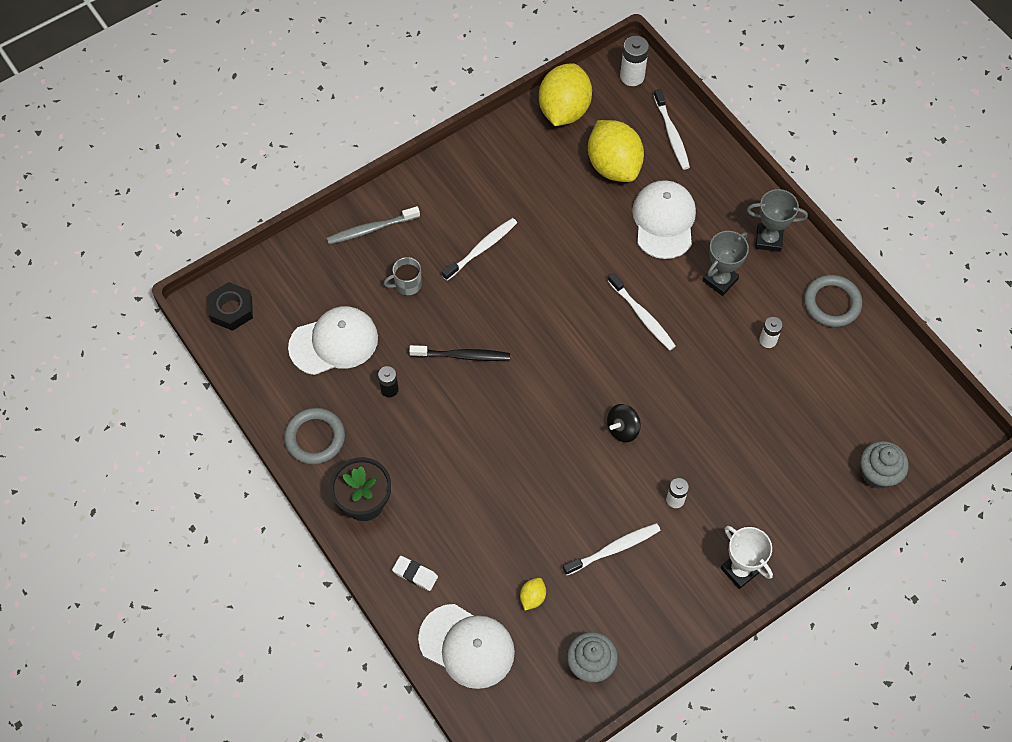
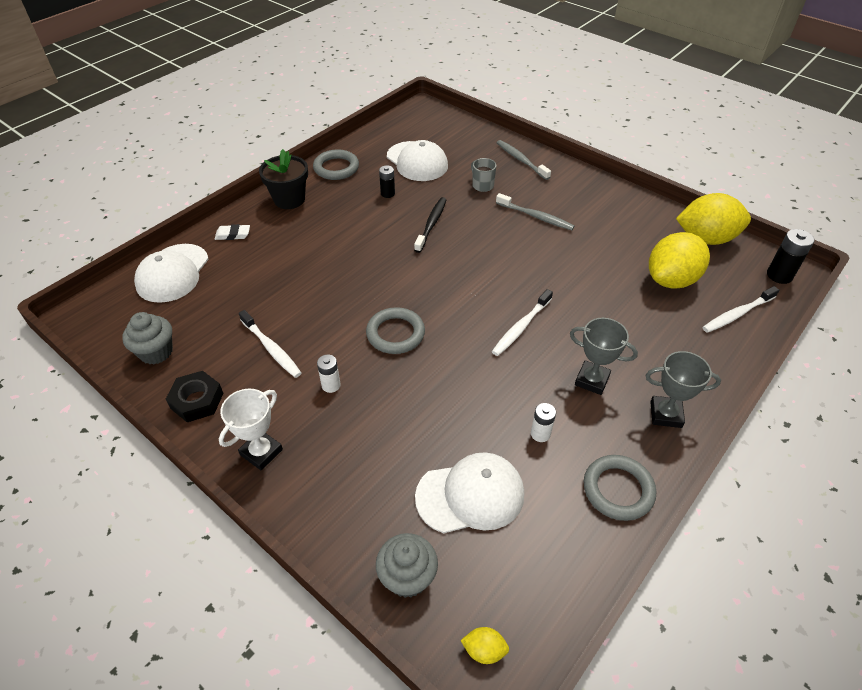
camera: 75 degrees right, 15 degrees down
black nut [208,282,253,331] -> black nut moved to [166,371,223,422]
white eraser [392,556,438,591] -> white eraser turned 75 degrees clockwise [215,224,250,240]
black toothbrush [409,345,510,361] -> black toothbrush turned 150 degrees counterclockwise [414,197,447,253]
white toothbrush [442,218,517,281] -> grey toothbrush [496,193,575,230]
yellow lemon [520,578,546,610] -> yellow lemon moved to [460,627,509,664]
black spinning top [607,404,641,442] -> grey ring [366,307,425,354]
white battery [620,36,649,86] -> black battery [767,229,814,284]
white cap [632,180,696,259] -> white cap moved to [415,452,524,533]
grey trophy [747,189,808,252] -> grey trophy turned 75 degrees counterclockwise [646,351,721,428]

